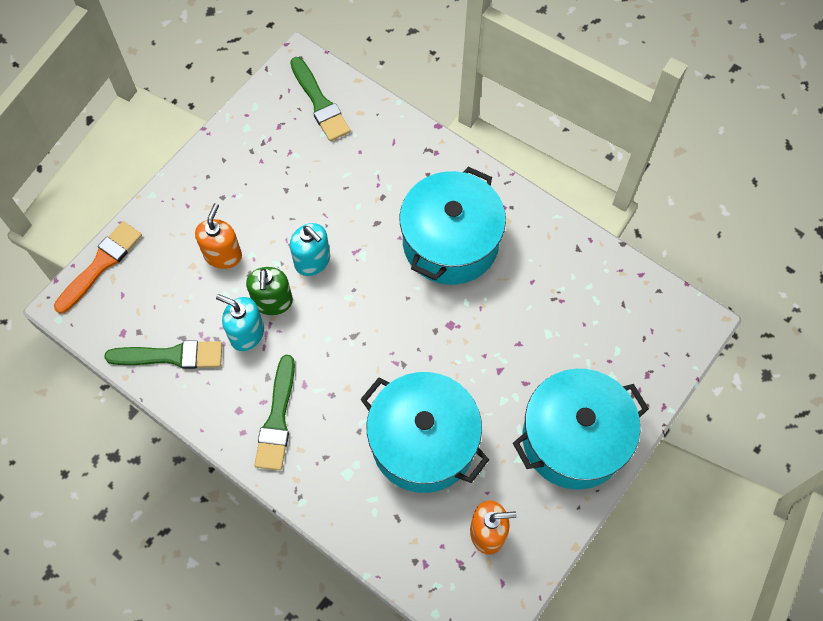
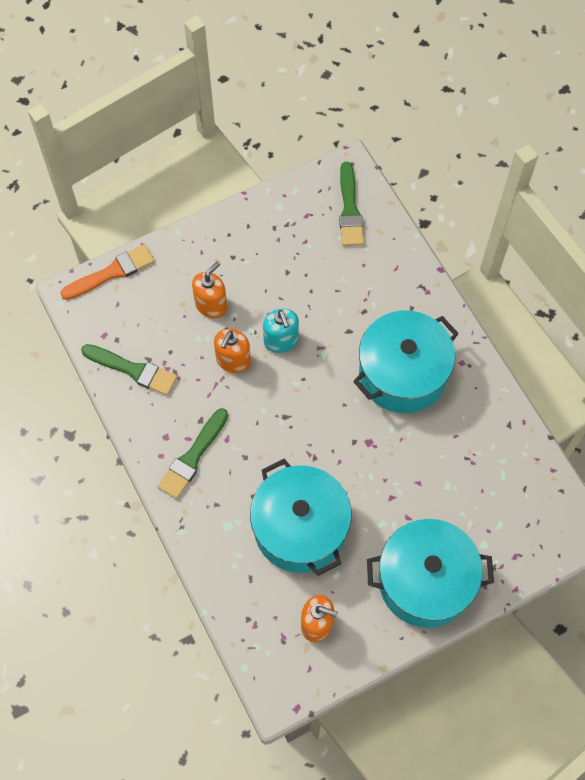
camera: 25 degrees right, 0 degrees up
turquoise soap dispenser [216,294,264,351] -> none
green soap dispenser [246,267,293,315] -> orange soap dispenser [214,329,251,373]

